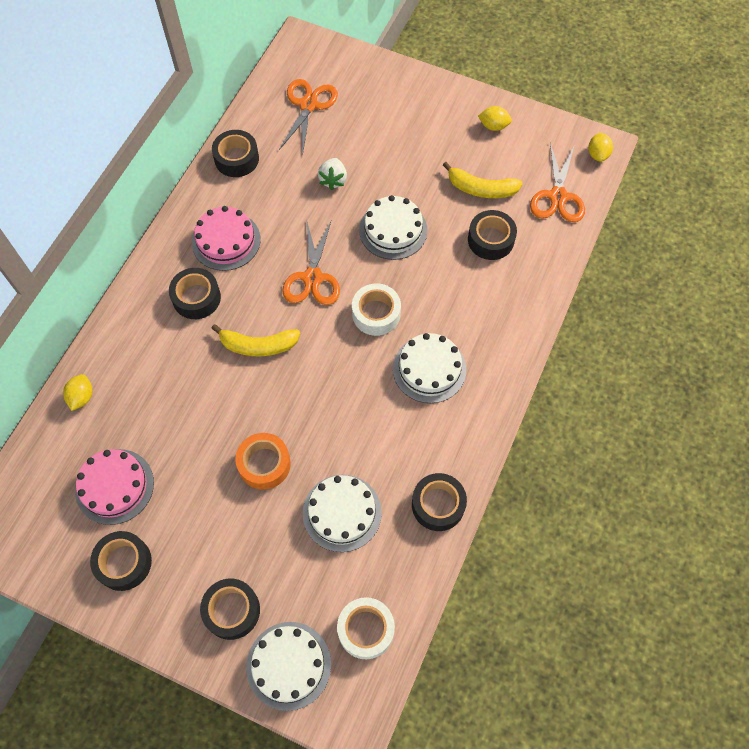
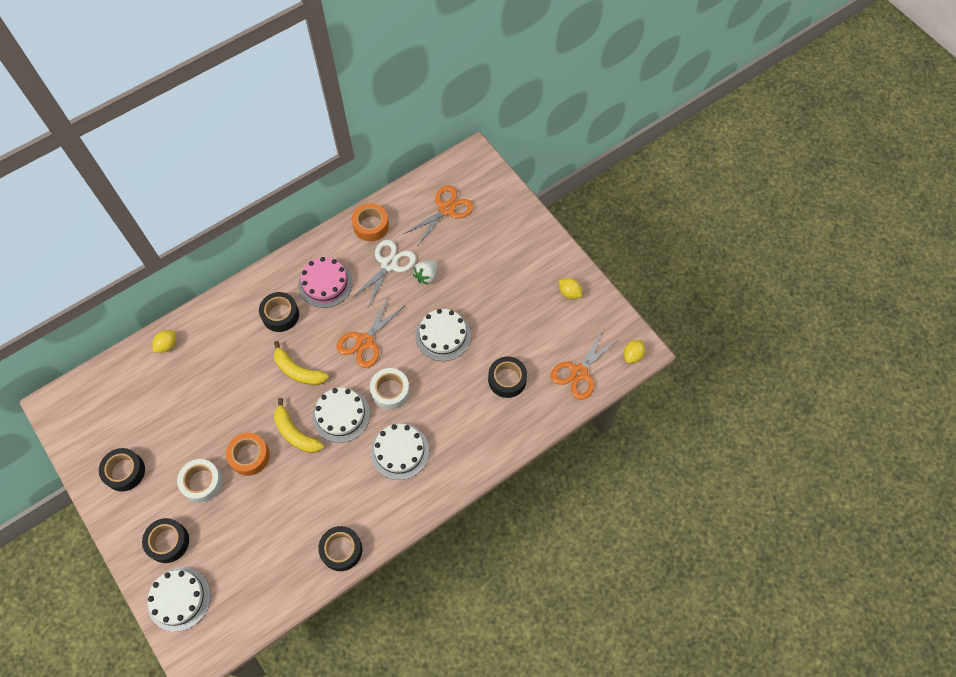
camera: 30 degrees right, 0 degrees up
pink cake [75,449,154,525] -> none
black tape [212,130,259,177] -> orange tape [352,203,389,241]
white cake [303,475,382,552] -> white cake moved to [312,388,370,443]
white tape [337,597,395,659] -> white tape moved to [177,459,222,503]
yellow banana [443,162,523,198] -> yellow banana moved to [274,398,324,453]
none -> white scissors [351,240,416,308]

